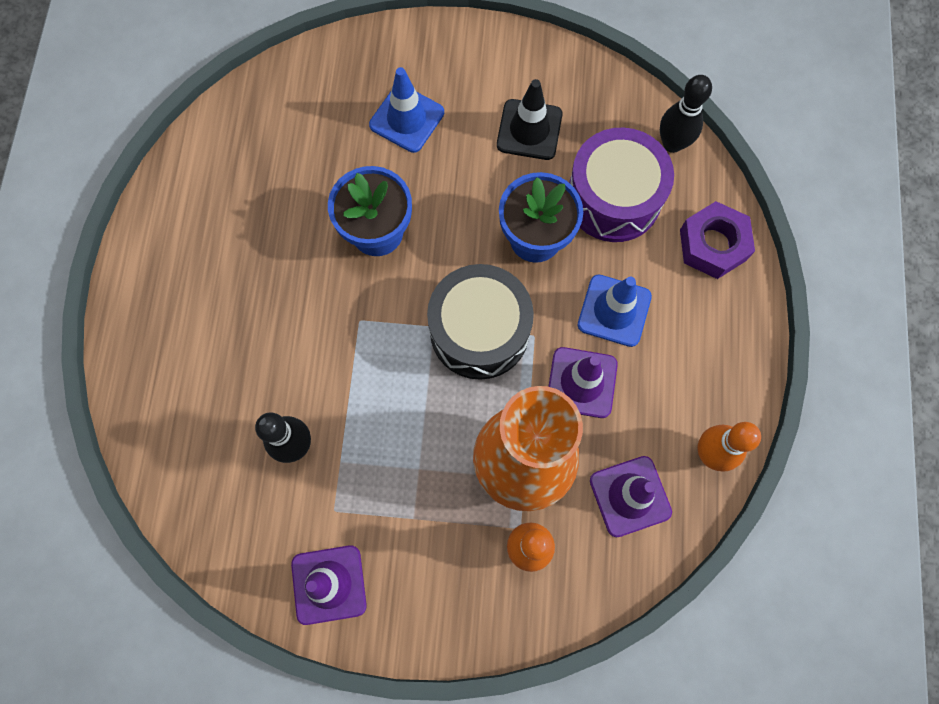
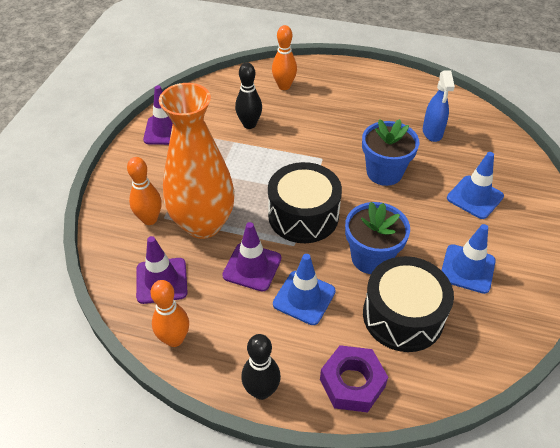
camera: 100 degrees right, 25 degrees down
black traffic cone [497,79,563,160] -> blue traffic cone [441,224,496,294]
purple drum [569,128,674,242] -> black drum [363,256,454,352]
black bowling pin [660,75,712,153] -> black bowling pin moved to [241,334,281,400]
none -> orange bowling pin [272,25,297,90]
none -> blue spray bottle [423,70,455,142]

